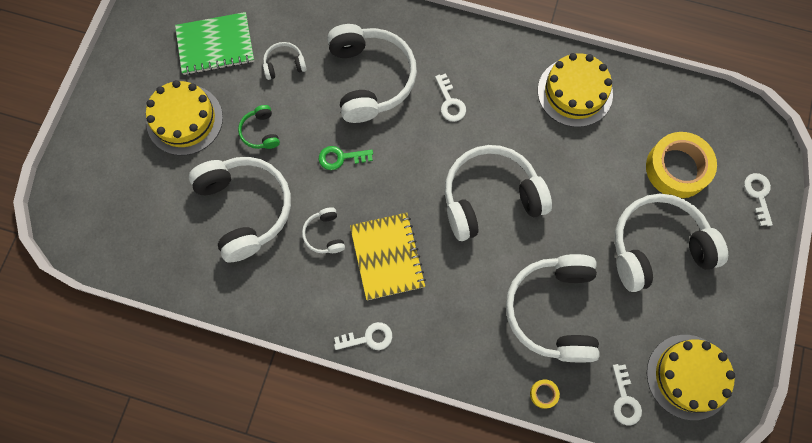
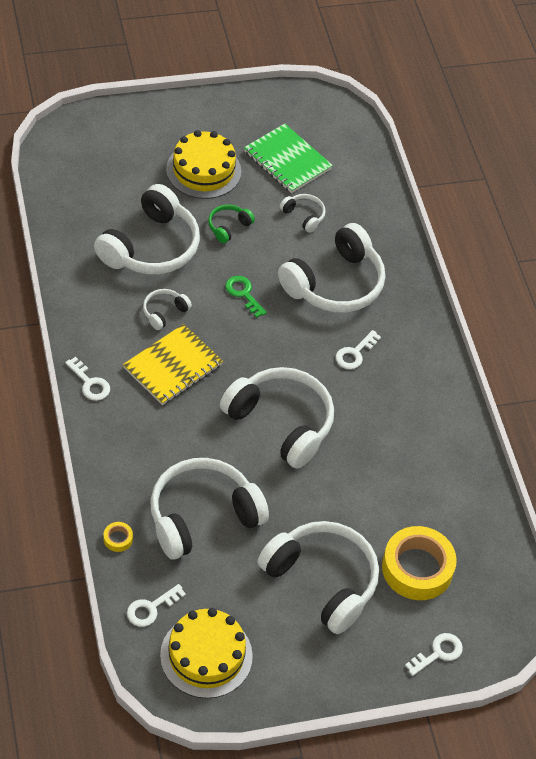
camera: 55 degrees right, 20 degrees down
yellow cake [538,53,613,127] -> none

